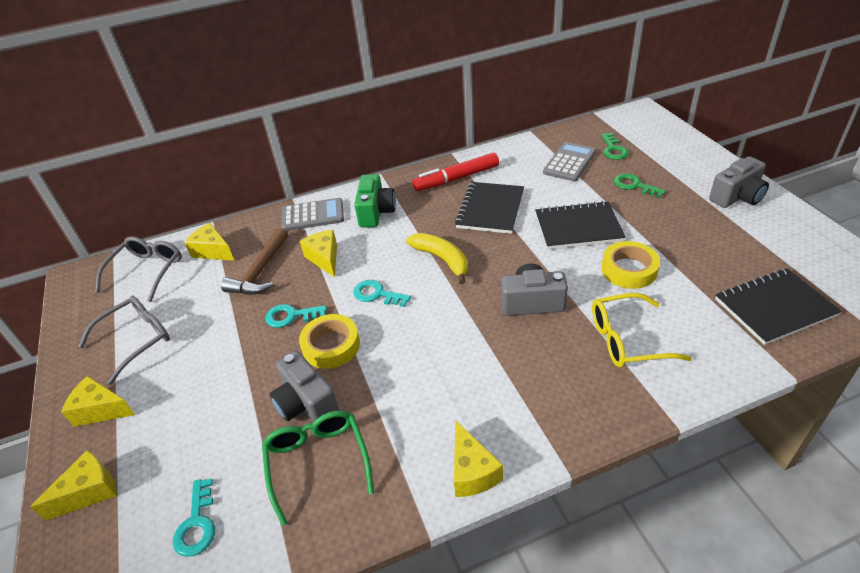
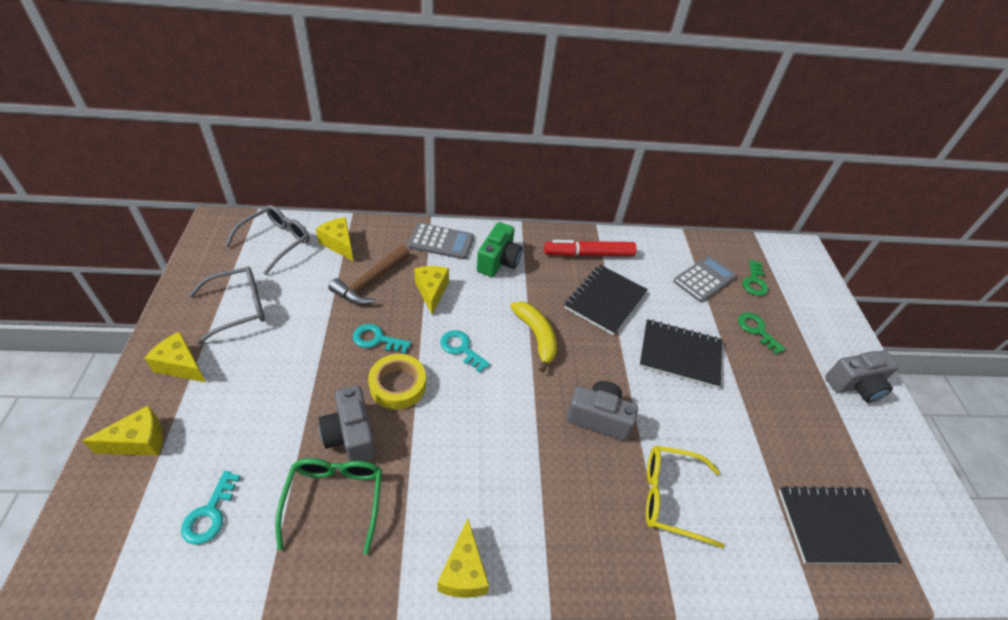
camera: 10 degrees right, 5 degrees up
yellow tape [601,241,660,289] -> none

